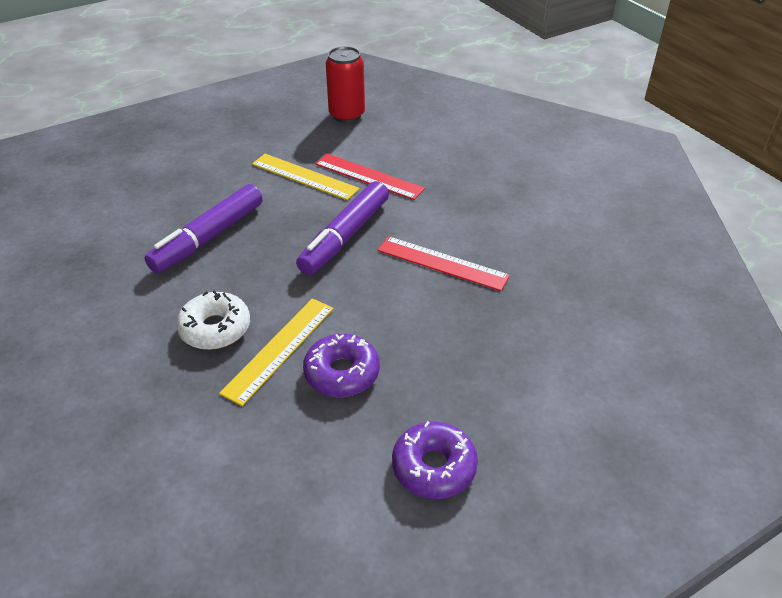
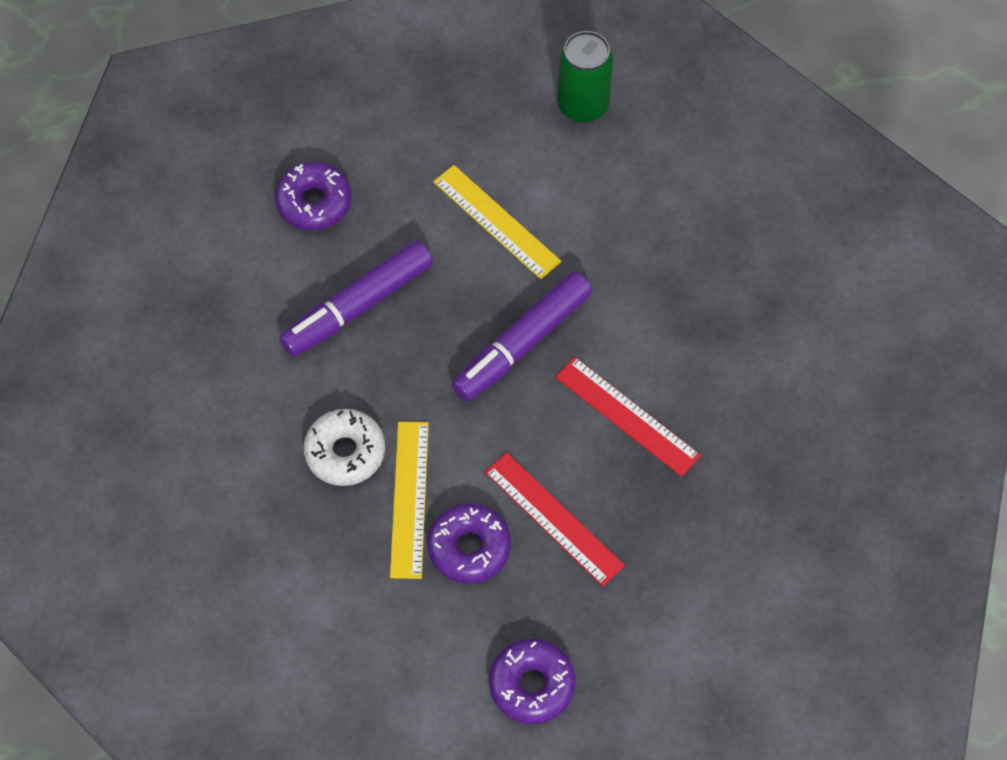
camera: 15 degrees right, 20 degrees up
yellow ruler [219,298,334,406] -> yellow ruler turned 45 degrees counterclockwise [390,421,429,579]
red ruler [315,154,425,200] -> red ruler moved to [485,452,625,586]
red can [326,46,365,123] -> green can [557,31,613,123]
none -> purple donut [275,162,351,231]

